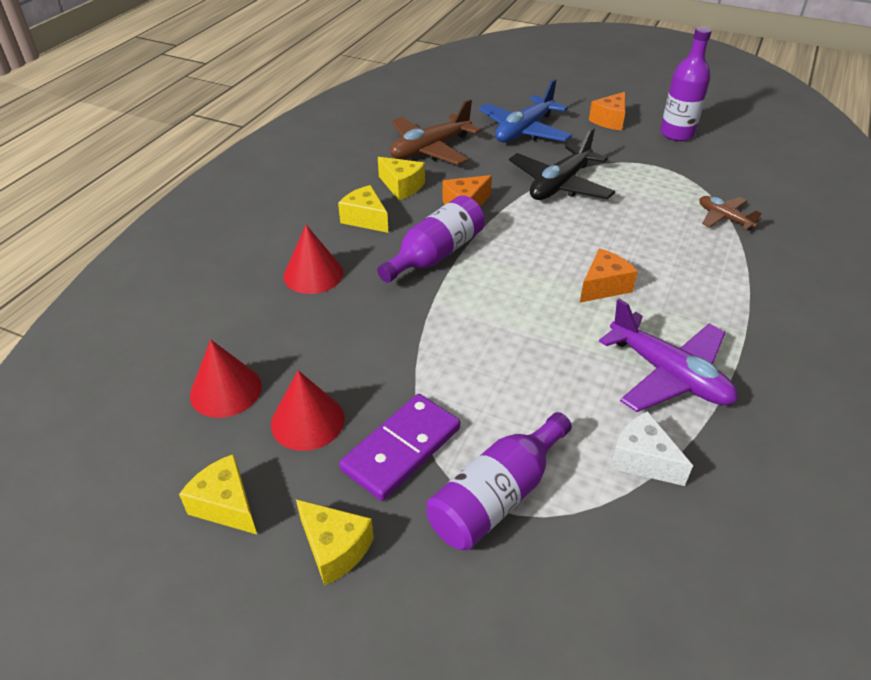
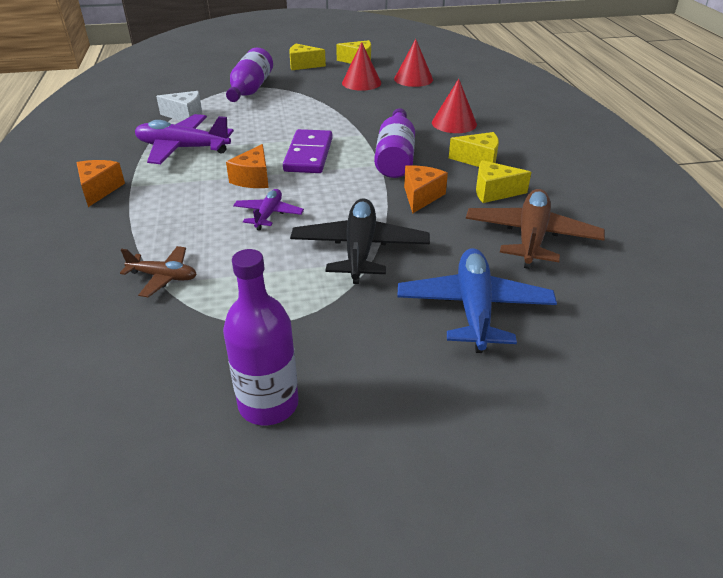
camera: 145 degrees right, 5 degrees down
purple domino [339,394,460,501] -> purple domino moved to [283,129,333,173]
orange cheese [589,92,626,130] -> orange cheese moved to [76,160,125,207]
none -> purple plane [233,189,304,230]

